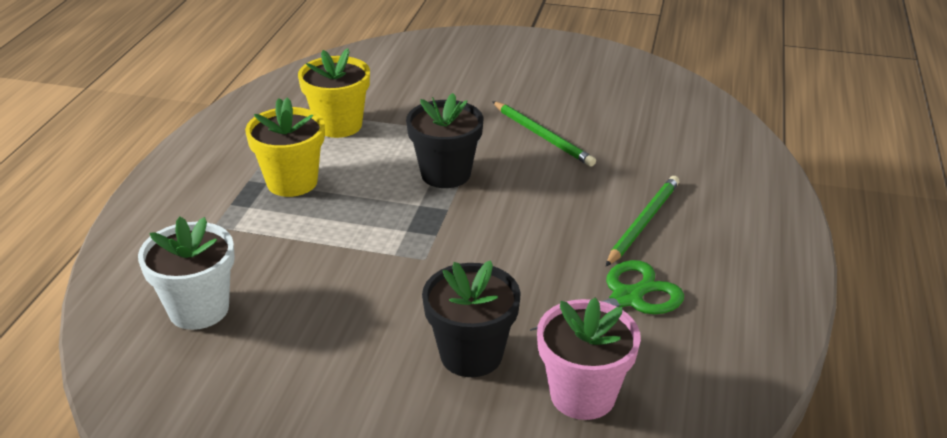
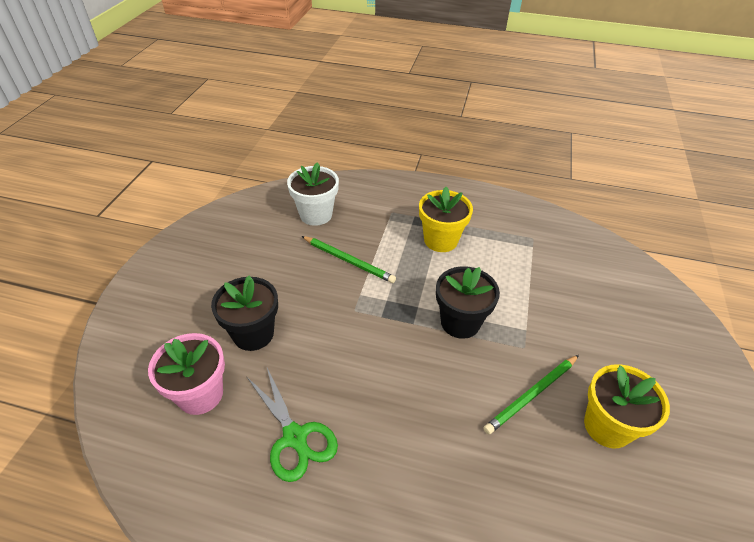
camera: 90 degrees right, 10 degrees up
yellow flower pot [298,48,370,138] -> yellow flower pot moved to [584,364,670,449]
green pencil [606,176,679,266] -> green pencil moved to [302,236,396,283]

